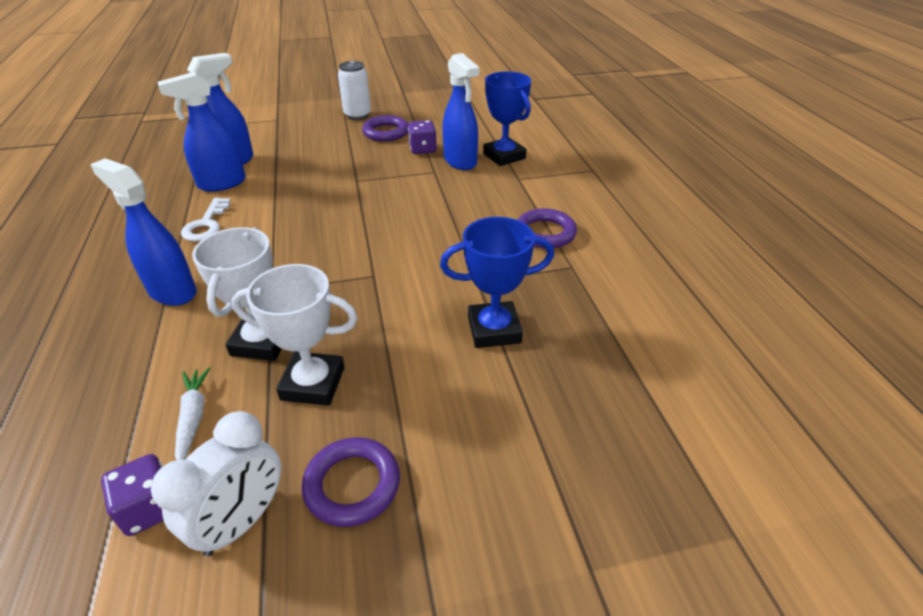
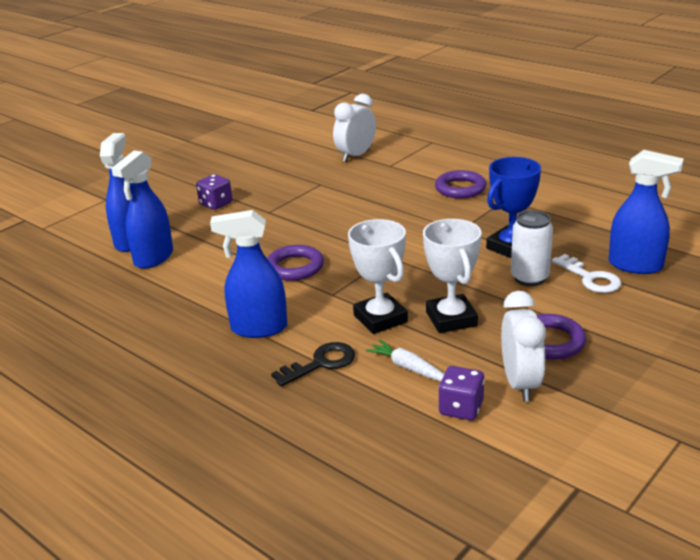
camera: 35 degrees left, 10 degrees down
white key [181,198,231,241] -> white key moved to [552,254,621,293]
white trophy [231,264,357,406] -> white trophy turned 75 degrees counterclockwise [423,219,482,333]
white can [338,61,371,120] -> white can moved to [511,210,553,286]
purple ring [362,115,408,142] -> purple ring moved to [267,245,324,281]
purple dice [408,120,437,154] -> purple dice moved to [196,174,232,210]
blue spray bottle [442,53,479,170] -> blue spray bottle moved to [609,150,684,274]
blue trophy [483,71,531,166] -> white clock [333,94,376,162]
none -> black key [271,342,355,387]

